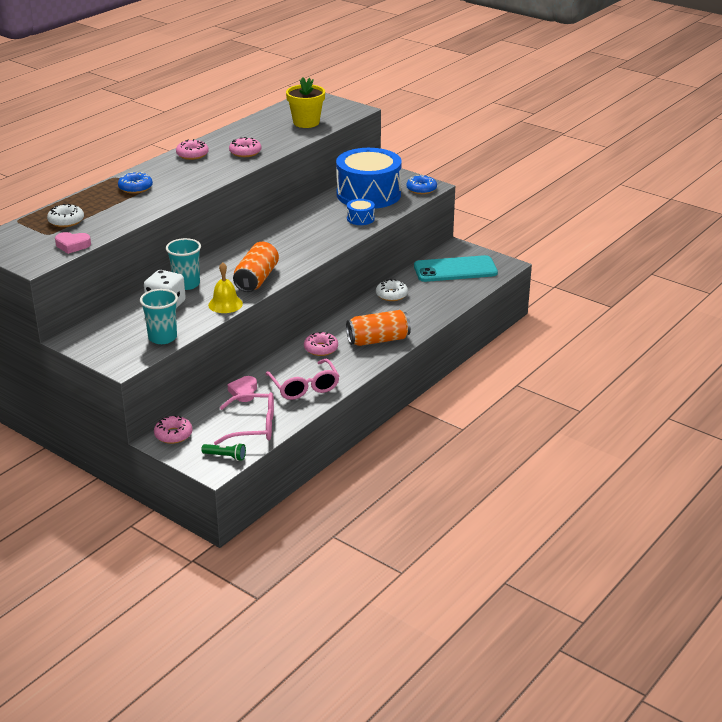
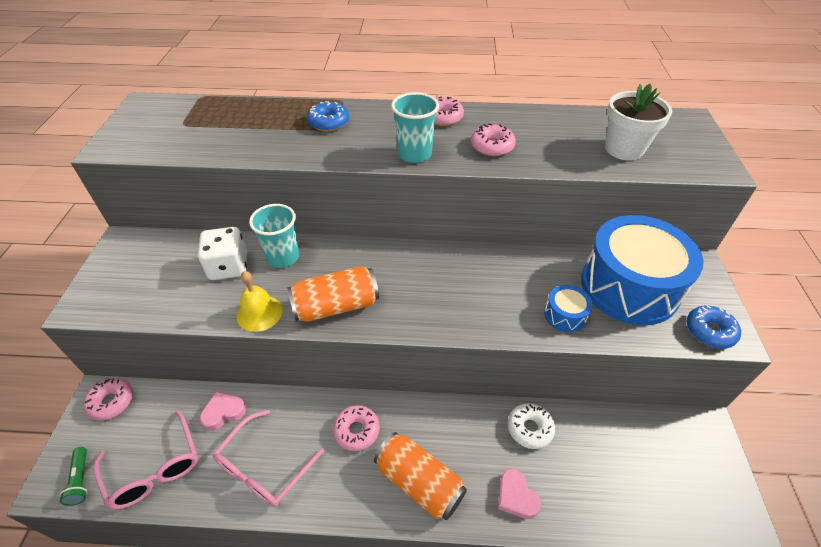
camera: 55 degrees right, 15 degrees up
white donut [47,204,84,227] -> none
pink heart [55,232,91,254] -> pink heart moved to [498,469,541,519]
turquoise cup [140,289,178,344] -> turquoise cup moved to [391,92,439,163]
yellow flower pot [286,77,325,128] -> white flower pot [605,84,672,161]
turquoise phone [414,255,498,282] -> none

